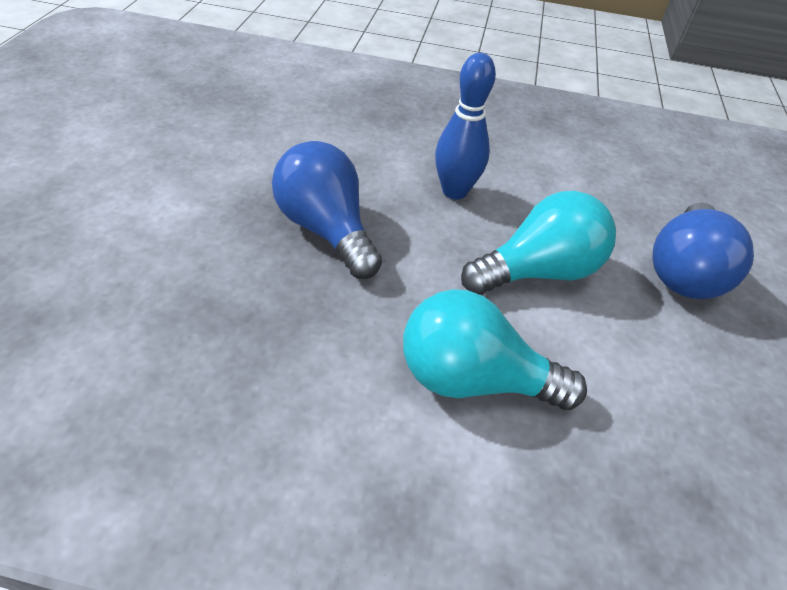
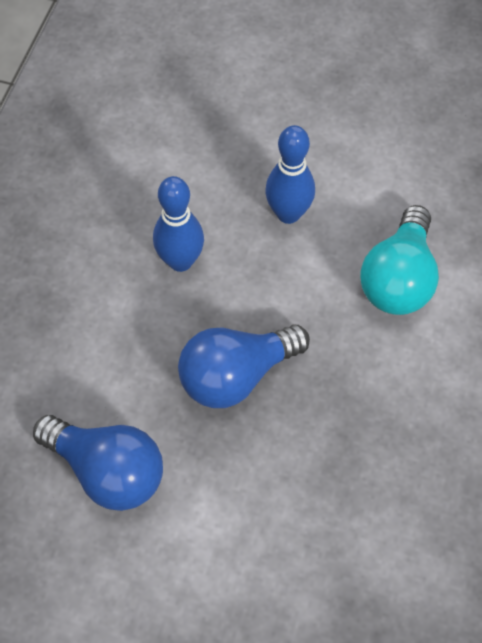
camera: 80 degrees left, 15 degrees up
turquoise light bulb [461,191,616,295] -> blue bowling pin [265,125,315,224]
blue light bulb [653,202,754,299] -> blue light bulb moved to [33,415,163,511]

